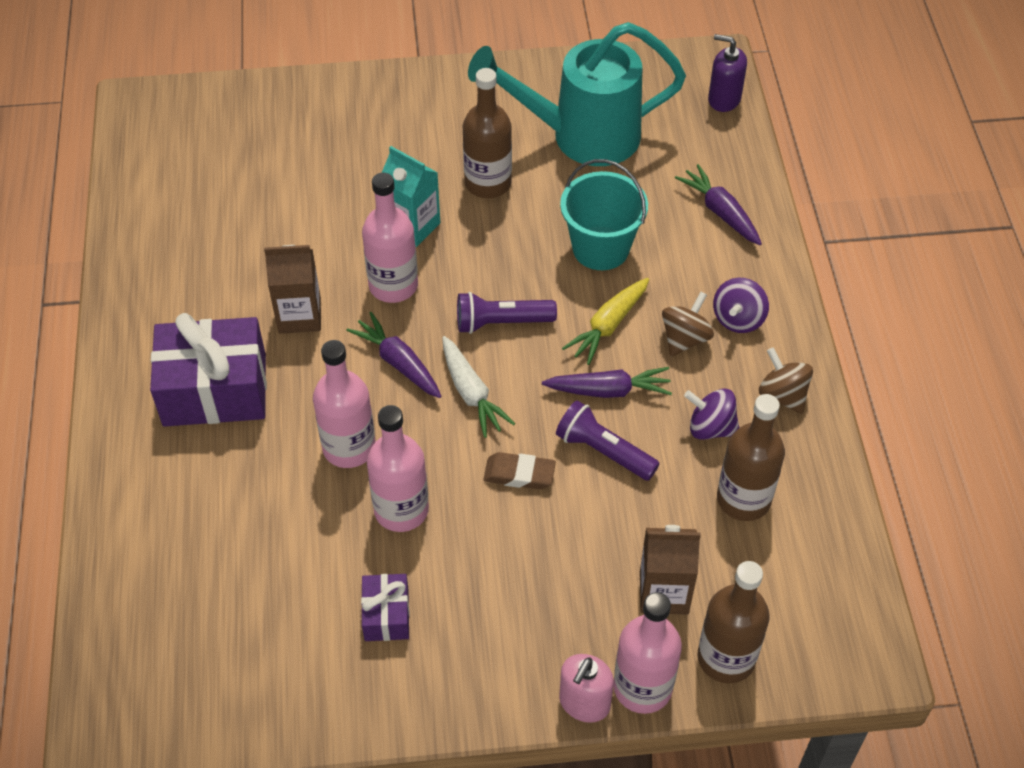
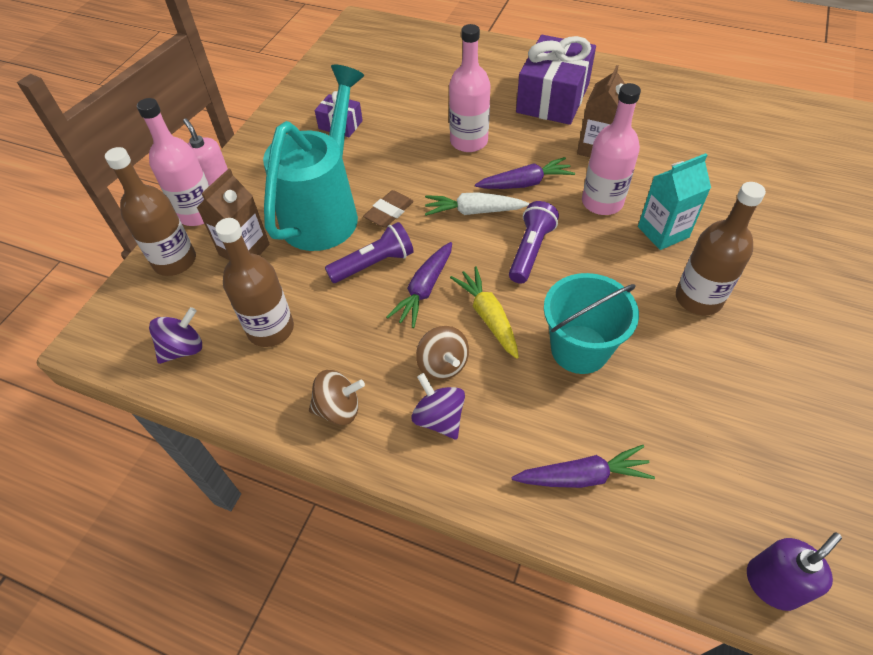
camera: 120 degrees right, 0 degrees up
pink bottle [367,405,429,532] -> none
turquoise watering can [468,22,686,166] -> turquoise watering can moved to [263,65,364,251]
purple spinning top [684,389,739,440] -> purple spinning top moved to [149,307,202,364]

